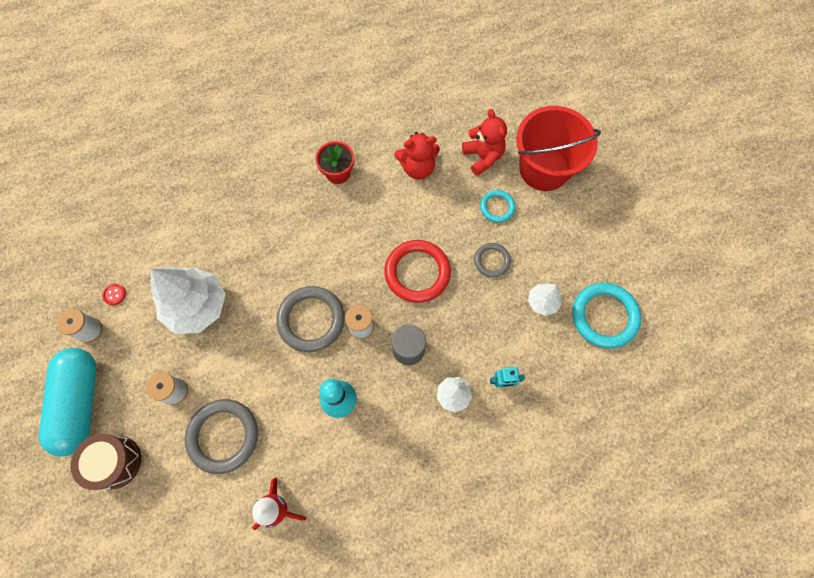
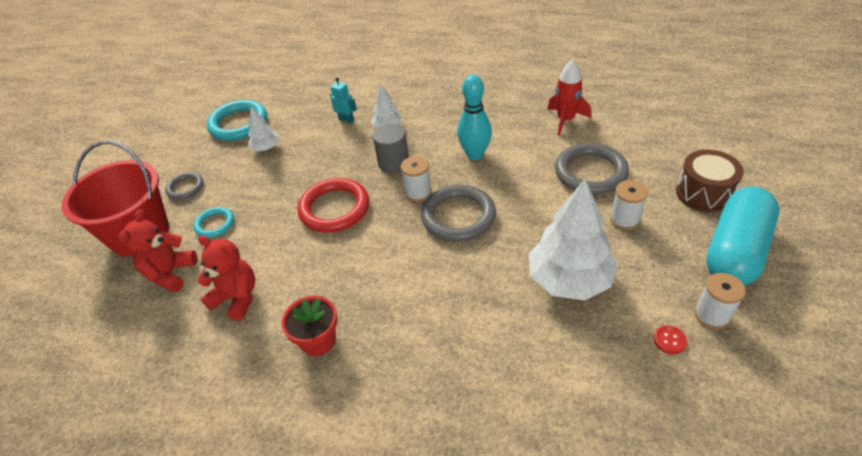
camera: 140 degrees left, 25 degrees down
grey ring [474,243,511,277] -> grey ring moved to [165,172,203,200]

